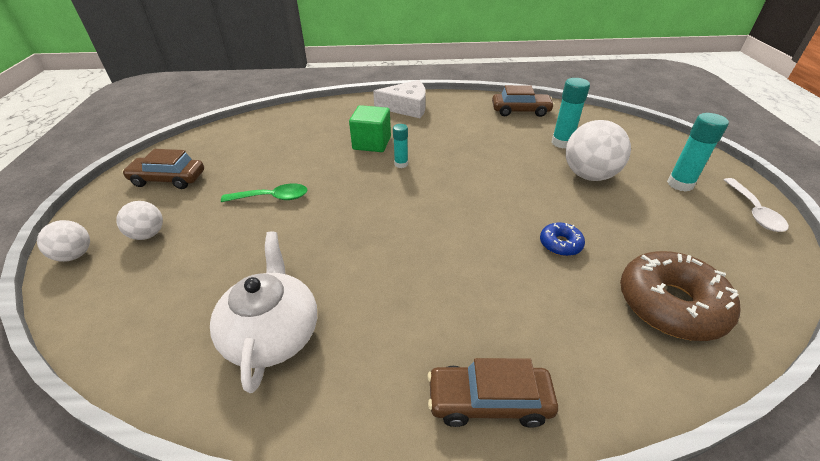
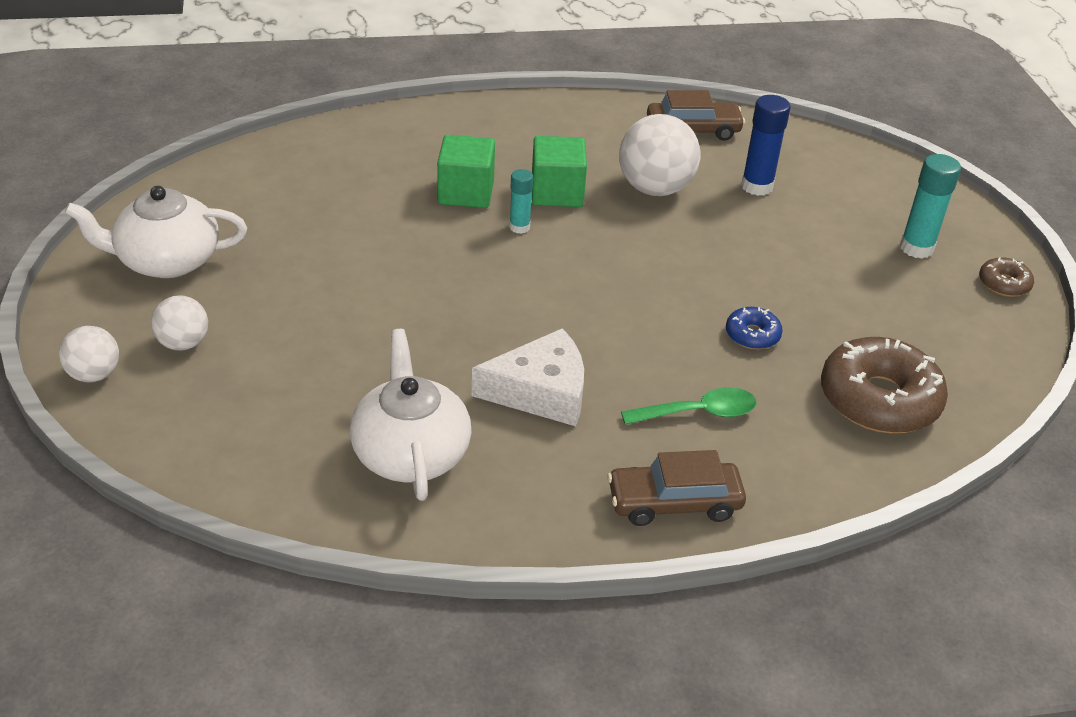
camera: 10 degrees left, 0 degrees up
brown car [122,149,204,189] -> white teapot [65,186,247,278]
green spoon [221,183,307,202] -> green spoon moved to [621,387,757,425]
white cheese [373,80,426,118] -> white cheese moved to [472,328,584,426]
turquoise glue stick [551,78,590,148] -> blue glue stick [741,95,791,196]
white ball [566,120,631,181] -> white ball moved to [619,114,701,196]
white spoon [724,178,789,232] -> brown donut [979,257,1034,297]
none -> green cube [532,136,587,207]

